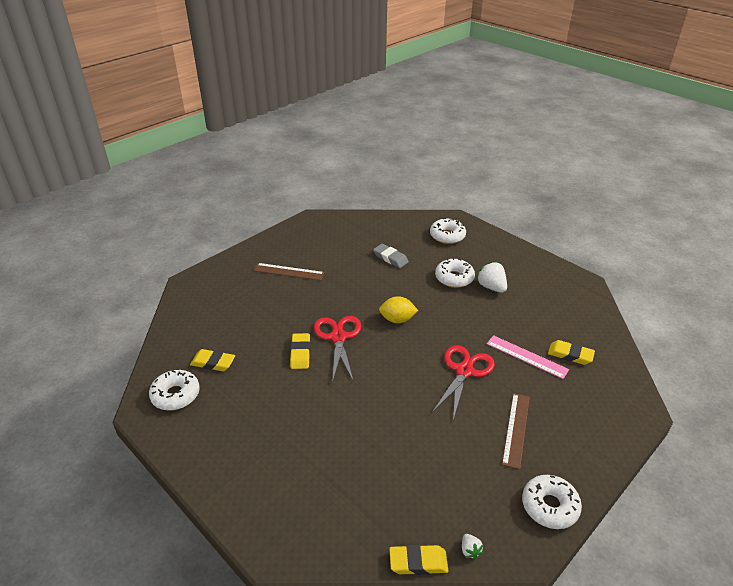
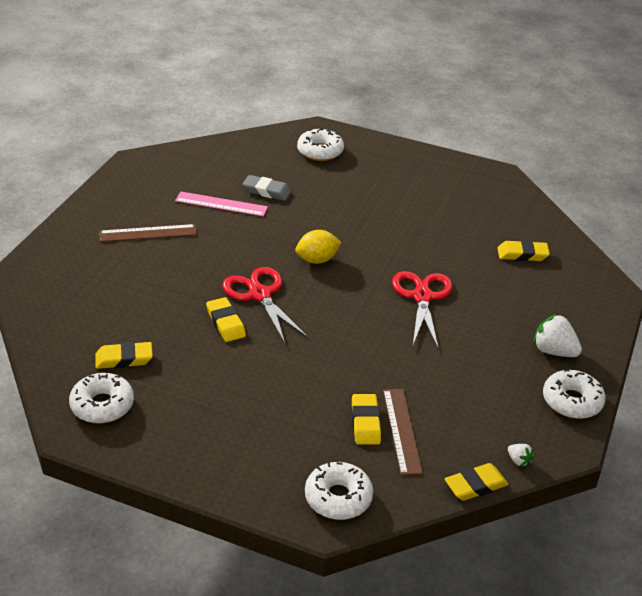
camera: 25 degrees left, 0 degrees up
white donut [435,258,475,288] -> white donut moved to [305,462,373,520]
white strawberry [476,261,507,293] -> white strawberry moved to [533,313,582,357]
pink ruler [487,335,569,379] -> pink ruler moved to [175,191,268,216]
brown ruler [502,393,530,469] -> brown ruler moved to [383,389,423,475]
none -> yellow eraser [352,394,381,445]

